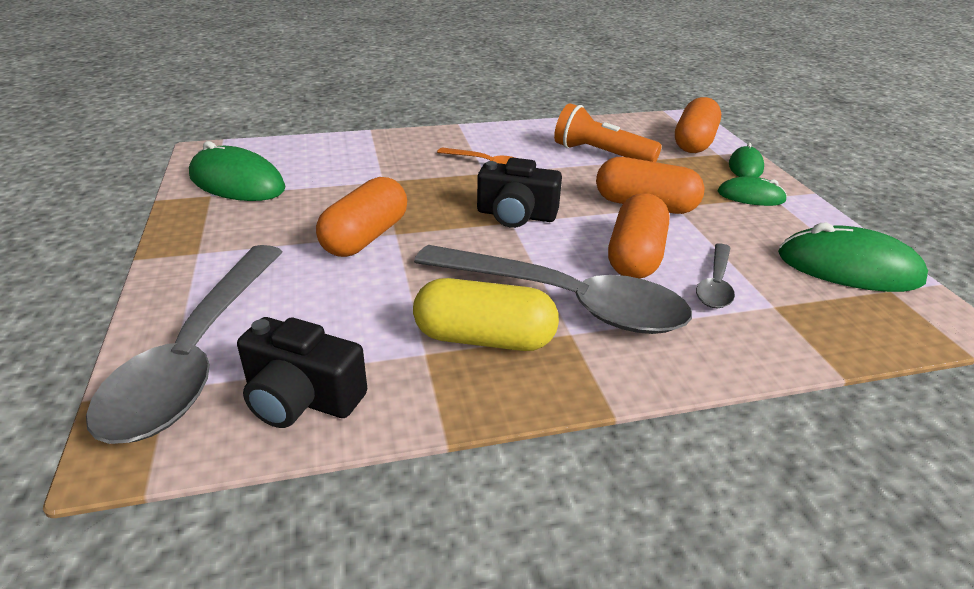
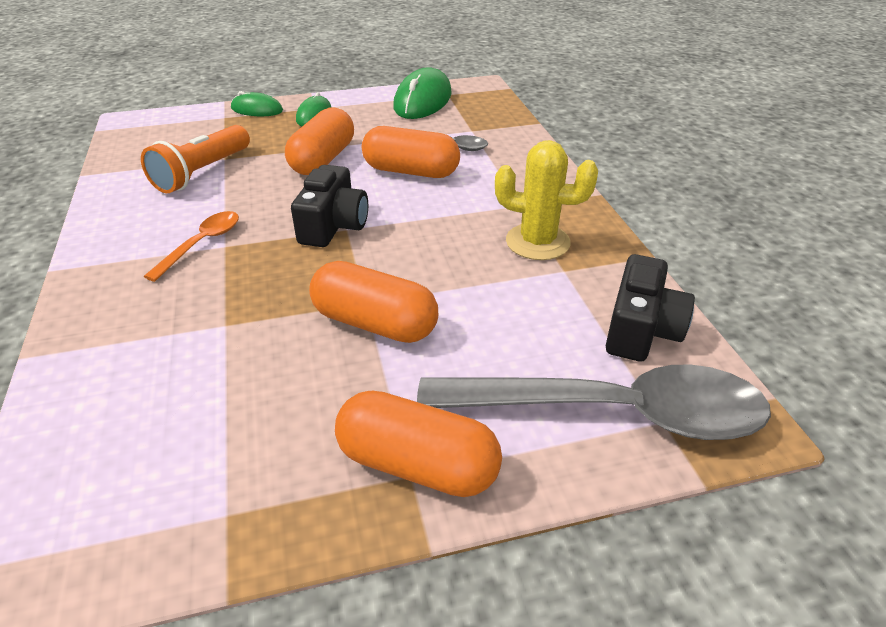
camera: 90 degrees left, 5 degrees up
green mouse [189,141,285,201] -> none
yellow capsule [413,278,559,351] -> yellow cactus [495,140,598,260]
grey spoon [414,245,692,334] -> none
orange capsule [675,97,721,153] -> orange capsule moved to [335,391,502,497]

